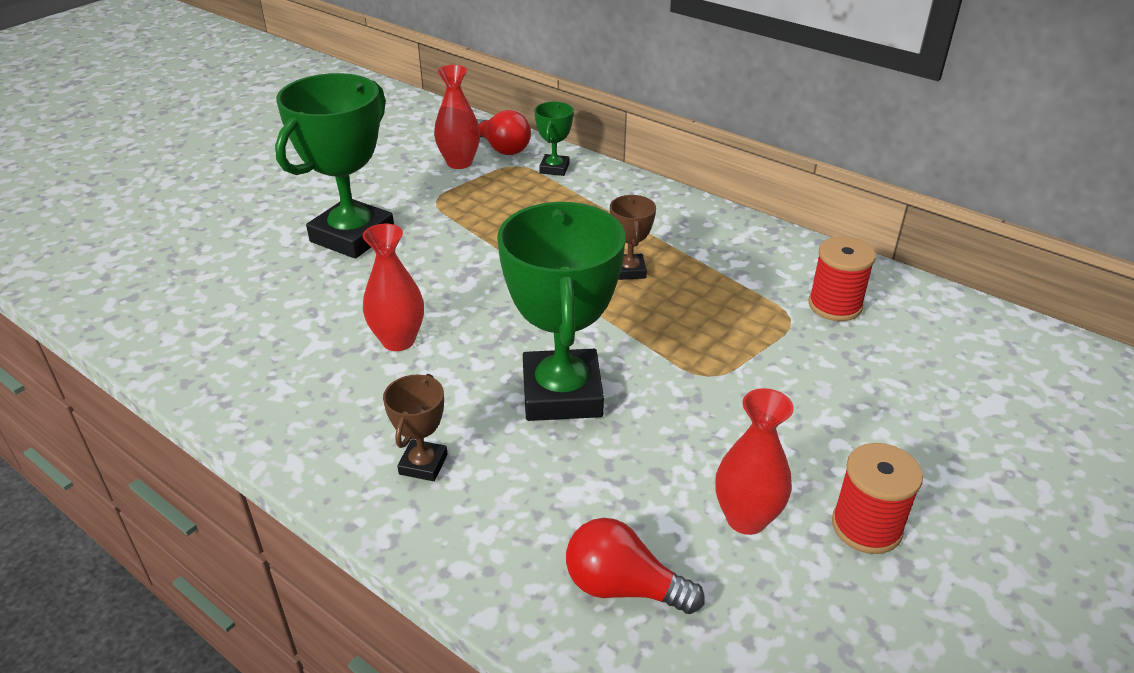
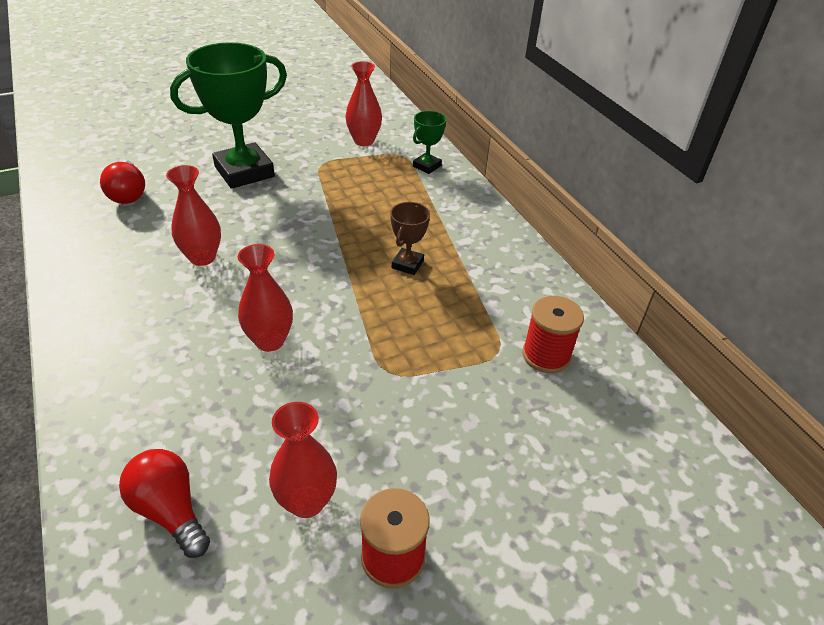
camera: 25 degrees right, 5 degrees up
brown trophy [383,374,448,481] -> none
red light bulb [477,110,531,155] -> red light bulb moved to [100,160,145,204]
green trophy [497,202,625,421] -> red vase [238,244,293,352]

